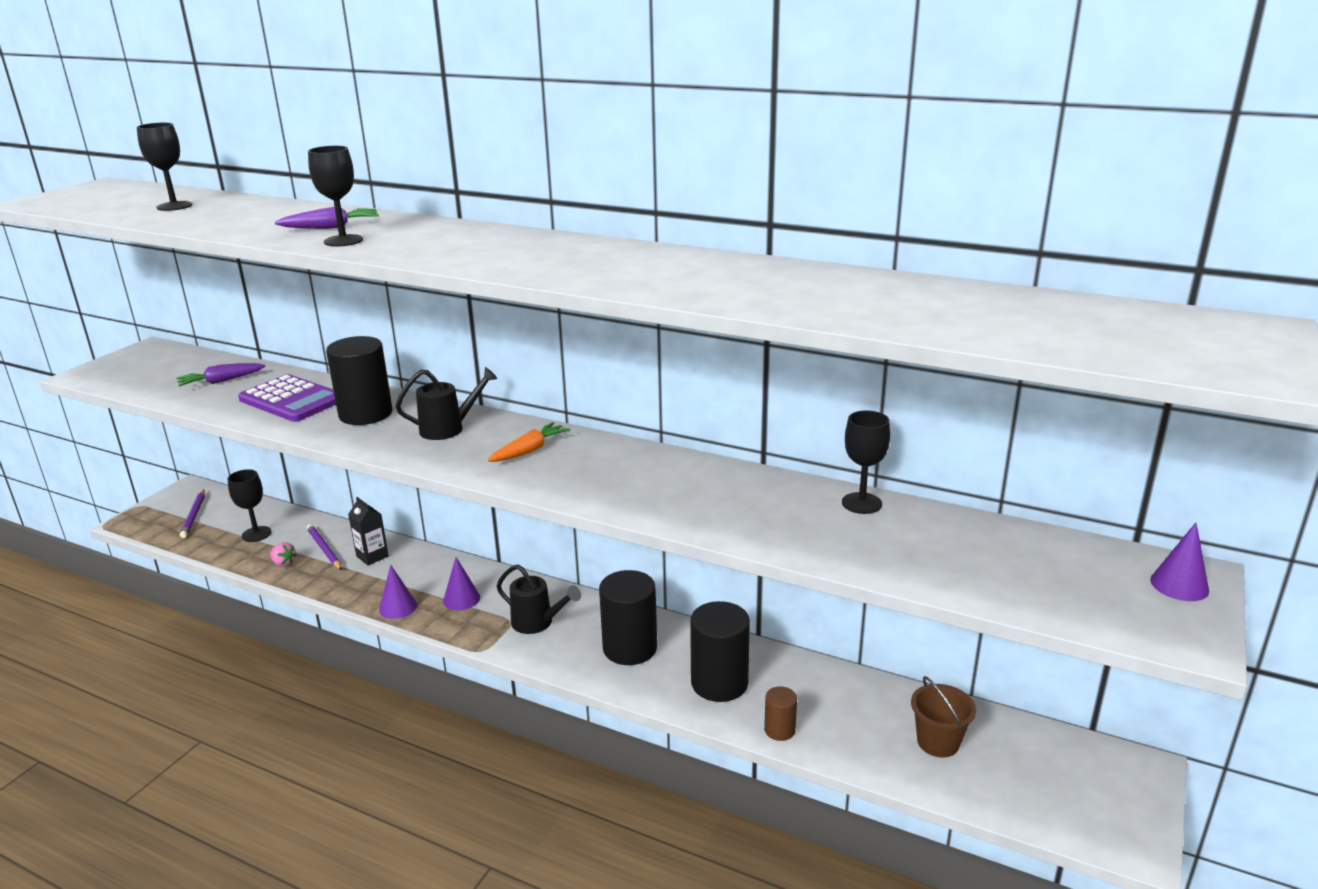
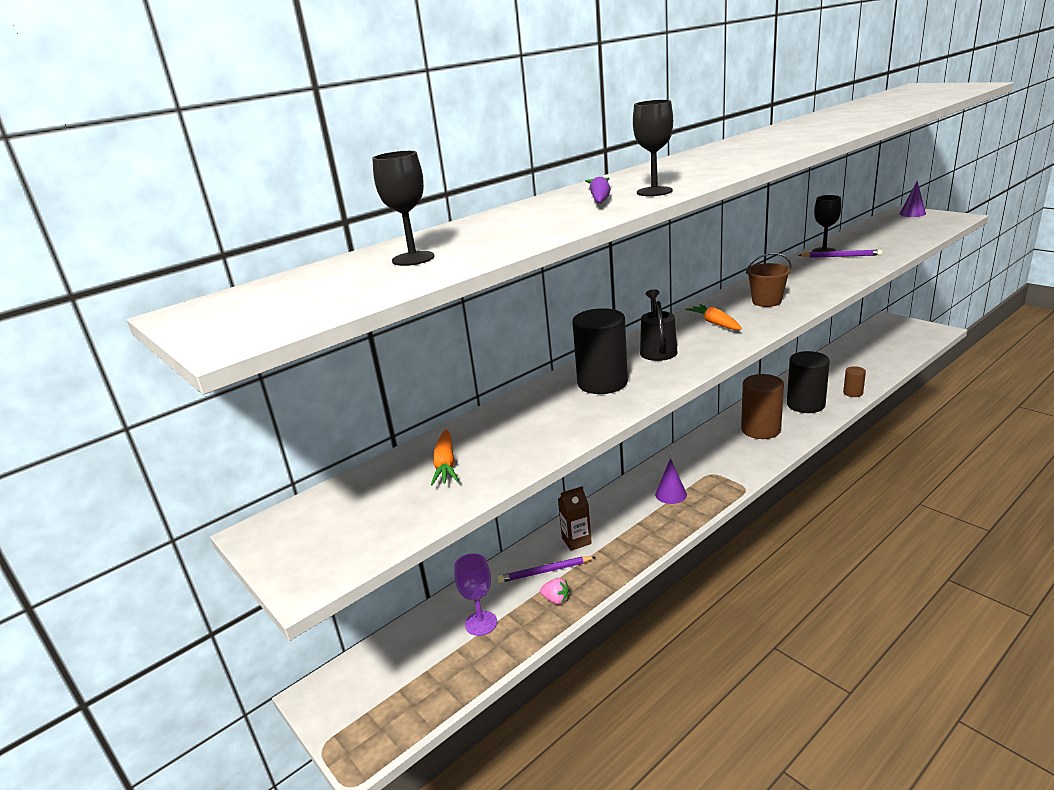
camera: 65 degrees left, 0 degrees up
purple carrot [176,363,265,386] -> orange carrot [431,429,459,485]
purple pencil [180,489,205,538] -> purple pencil moved to [798,250,883,258]
black goblet [228,469,272,542] -> purple goblet [454,553,497,636]
purple calculator [238,374,336,422] -> none
pink strawberry [270,542,297,567] -> pink strawberry turned 60 degrees clockwise [540,578,570,605]
black carton [348,497,389,566] -> brown carton [558,486,592,551]
purple cone [379,565,417,619] -> none
black watering can [497,564,581,634] -> none
black cylinder [599,570,657,665] -> brown cylinder [741,374,784,439]
brown bucket [911,676,976,757] -> brown bucket moved to [746,253,792,307]

